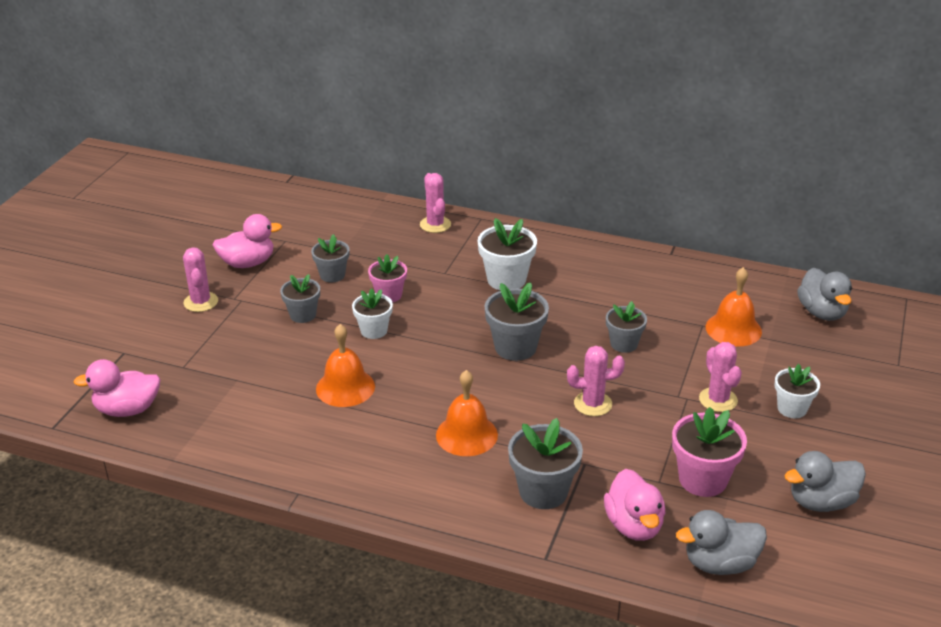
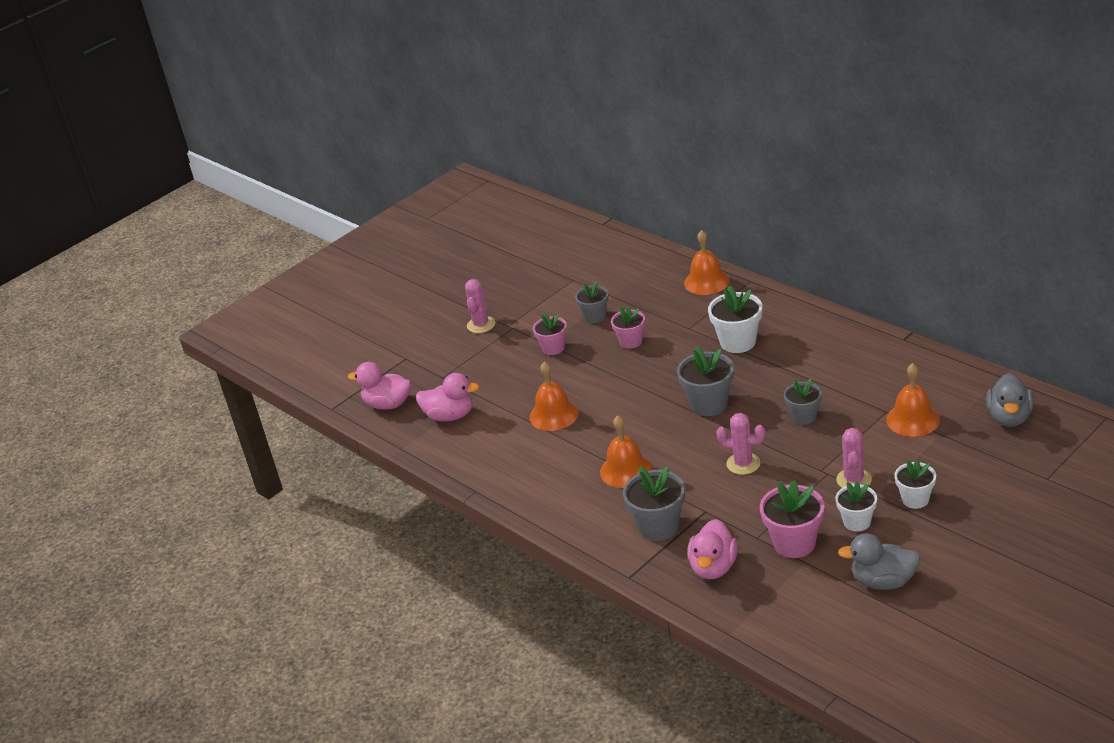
camera: 30 degrees right, 0 degrees up
pink duck [213,214,282,268] -> pink duck moved to [416,373,479,421]
grey flower pot [280,274,320,323] -> pink flower pot [533,313,567,355]
white flower pot [352,288,393,339] -> white flower pot moved to [835,482,877,532]
pink cactus [420,173,451,233] -> orange bell [684,230,730,295]
grey duck [676,510,767,575] -> none

